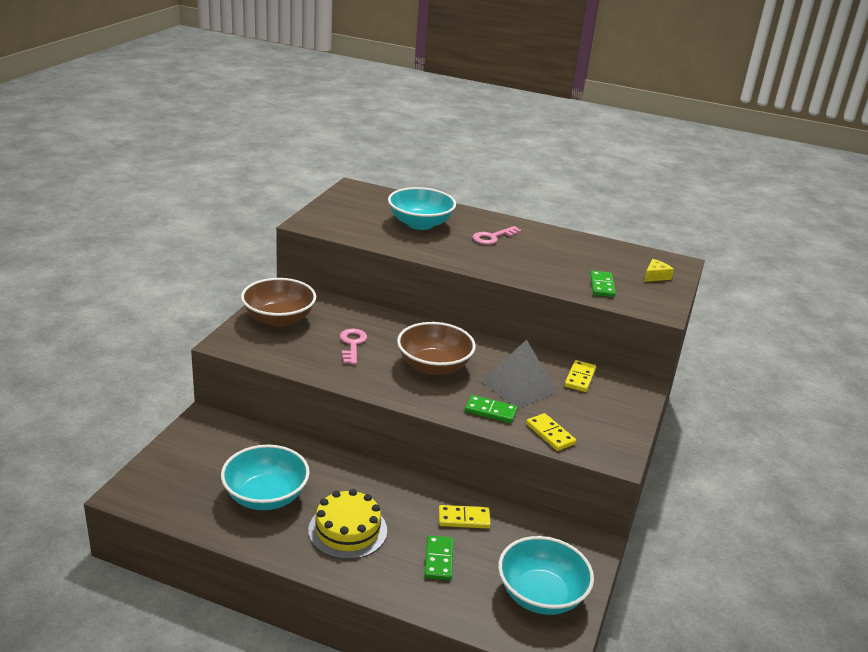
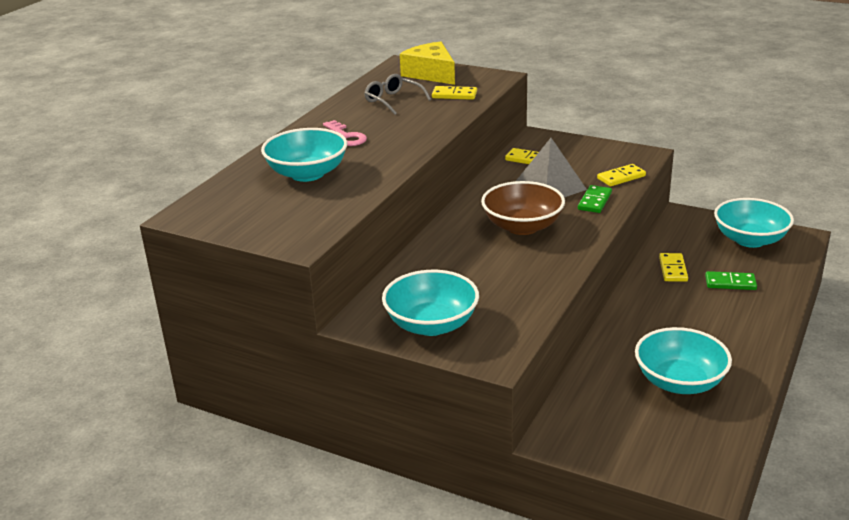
camera: 80 degrees left, 0 degrees up
brown bowl [241,278,316,327] -> turquoise bowl [382,270,479,336]
yellow cake [308,489,387,559] -> none
pink key [340,329,367,365] -> none
green domino [590,271,616,297] -> yellow domino [432,86,477,100]
yellow cheese [644,259,674,282] -> yellow cheese [400,42,455,85], size x2.06
none -> grey glasses [364,74,431,115]

